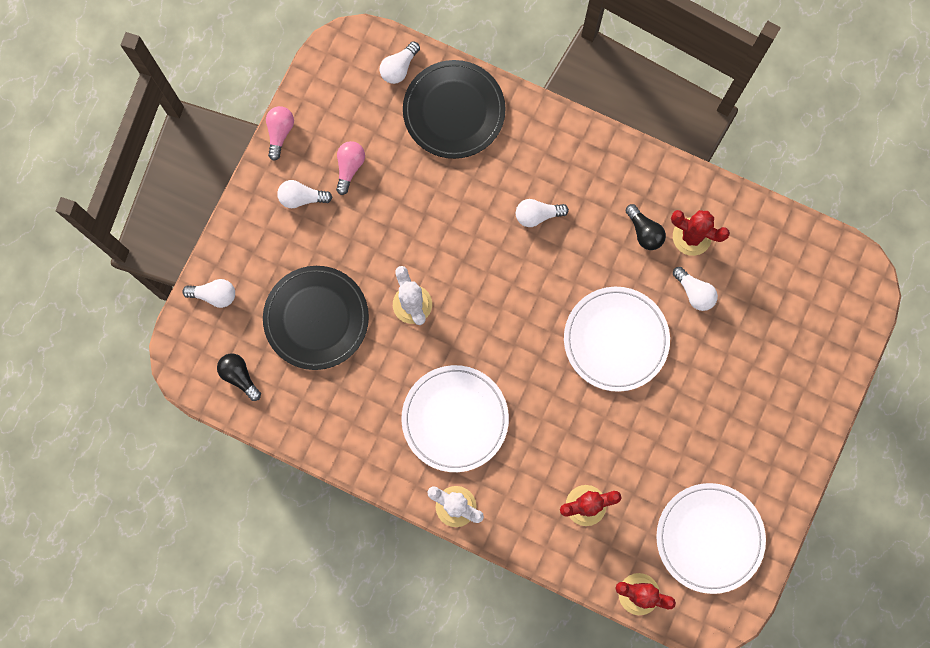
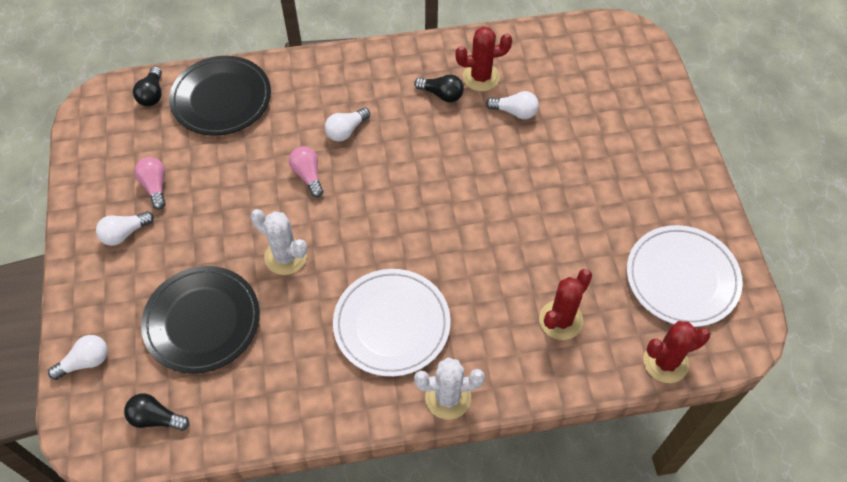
camera: 35 degrees left, 20 degrees down
pink light bulb [266,106,294,161] -> pink light bulb moved to [289,146,323,198]
white light bulb [380,41,420,84] -> black light bulb [133,66,162,106]
white plate [564,287,670,392] -> none

